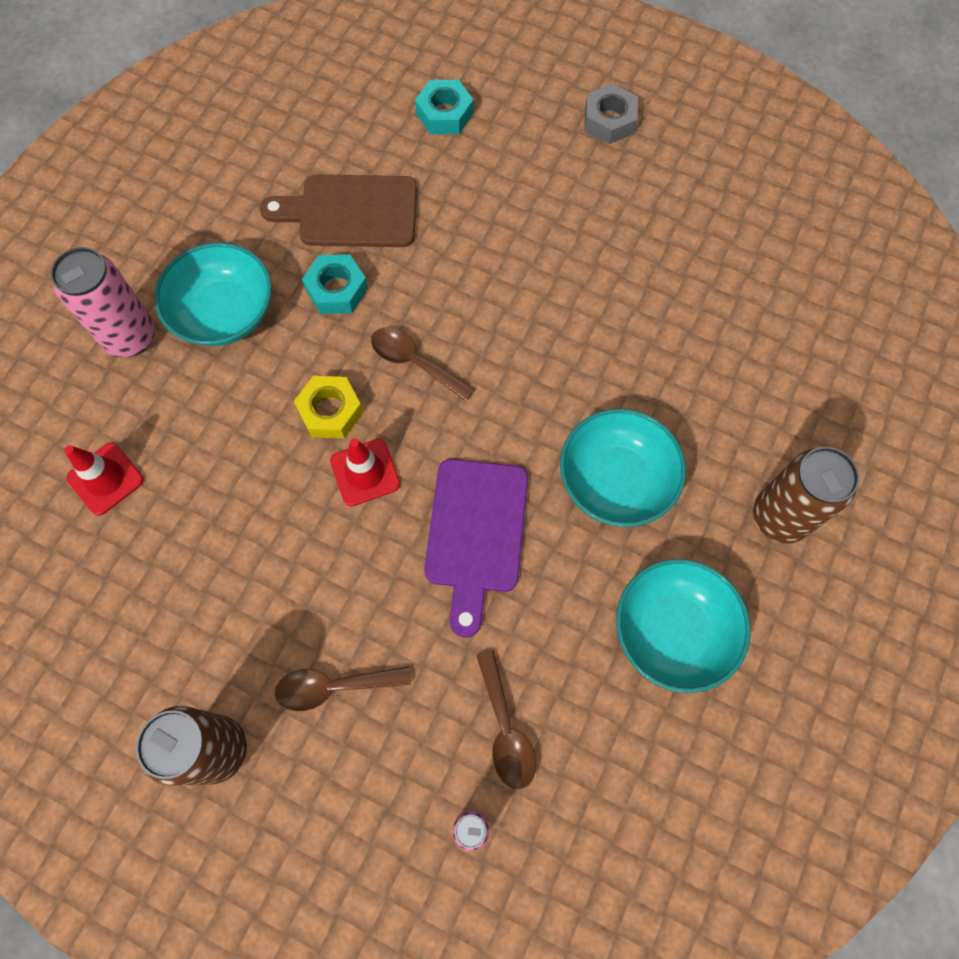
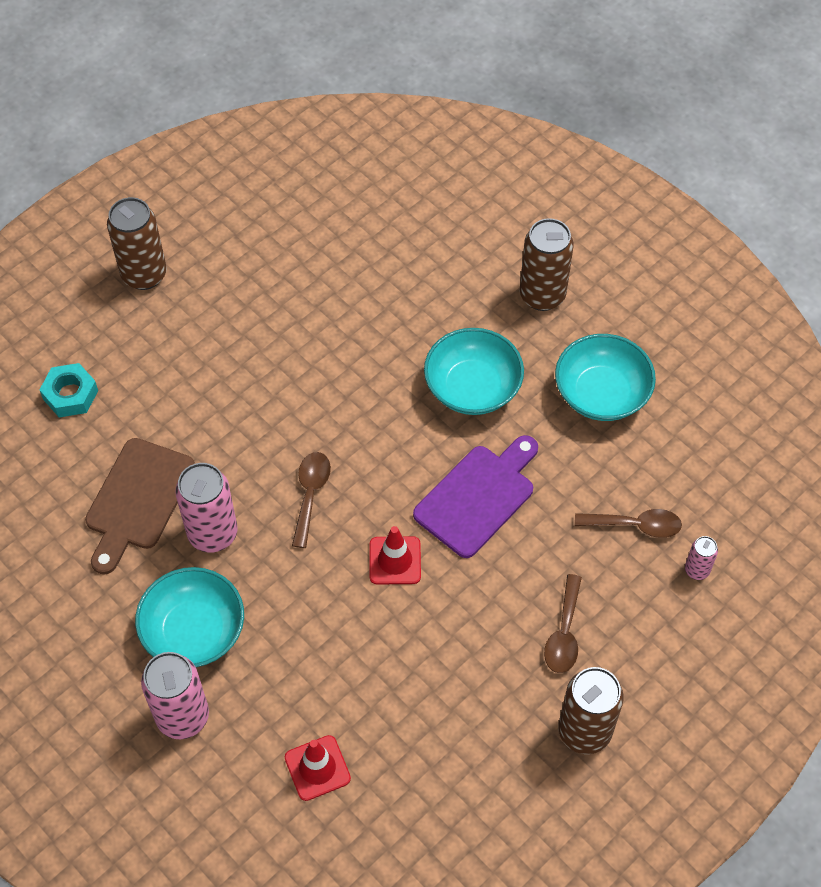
camera: 70 degrees left, 10 degrees down
yellow nut [294,376,363,438] -> none
turquoise nut [302,254,368,314] -> pink can [175,463,238,552]
brown spoon [371,327,475,402] -> brown spoon turned 135 degrees clockwise [292,452,331,548]
purple cutting board [424,459,528,637] -> purple cutting board turned 75 degrees counterclockwise [413,435,538,558]
grey nut [584,84,638,144] -> brown can [107,197,167,290]

